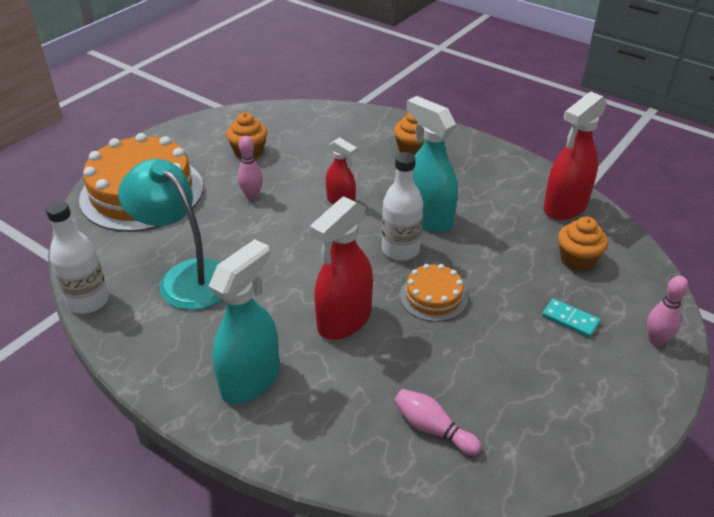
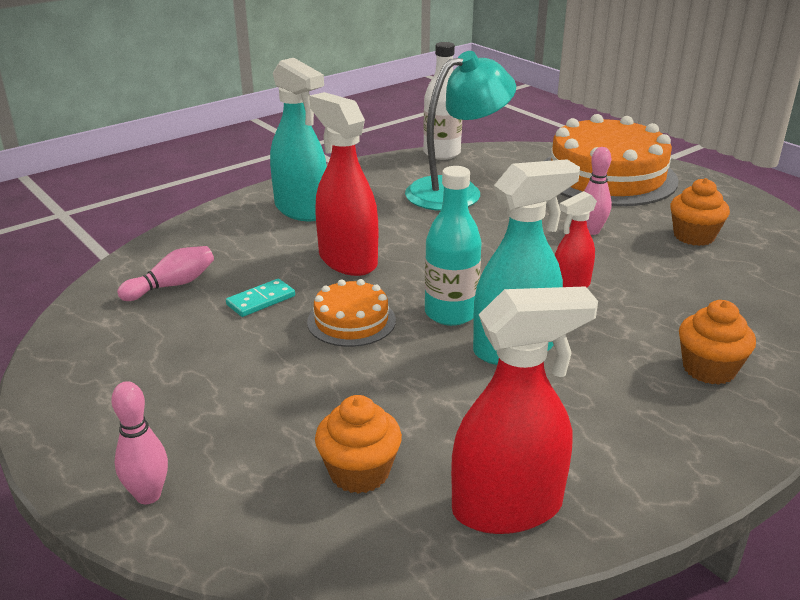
camera: 105 degrees right, 10 degrees down
white bottle [382,152,423,261] -> turquoise bottle [425,166,482,326]
turquoise domino [542,298,600,338] -> turquoise domino moved to [226,279,295,317]
red spray bottle [544,92,607,220] -> red spray bottle turned 105 degrees clockwise [451,286,598,534]

